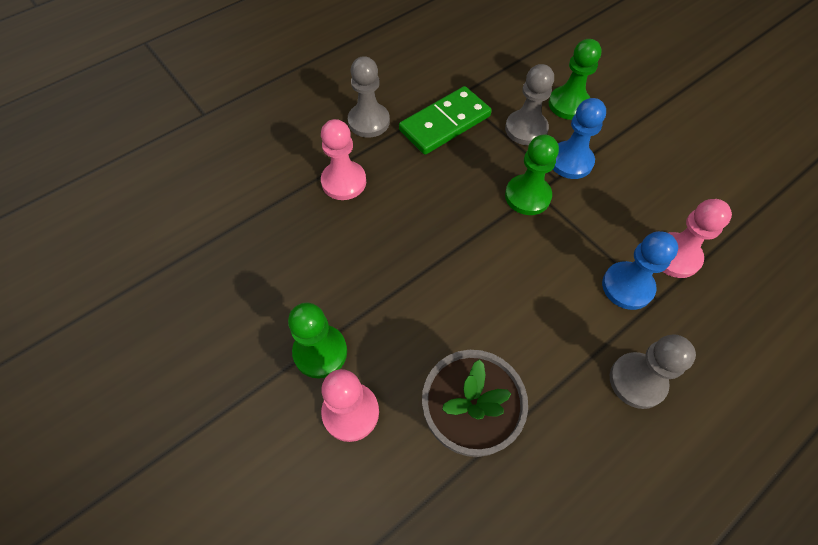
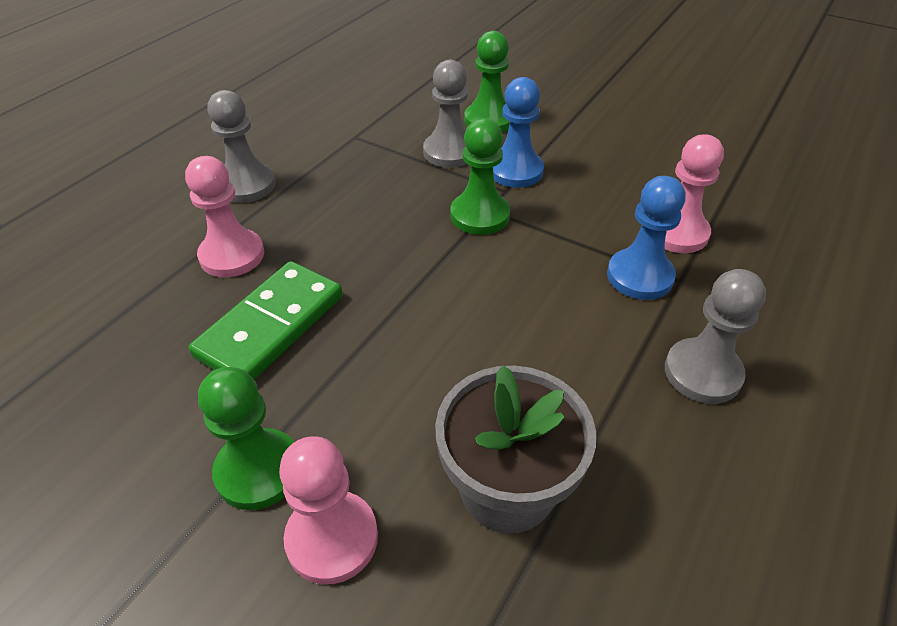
camera: 20 degrees left, 15 degrees down
green domino [399,86,492,155] -> green domino moved to [189,261,343,380]

